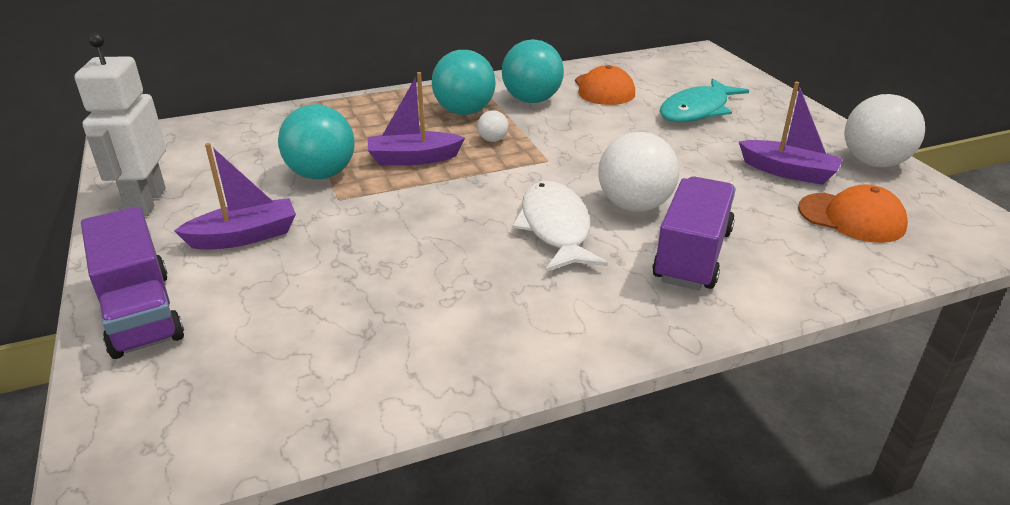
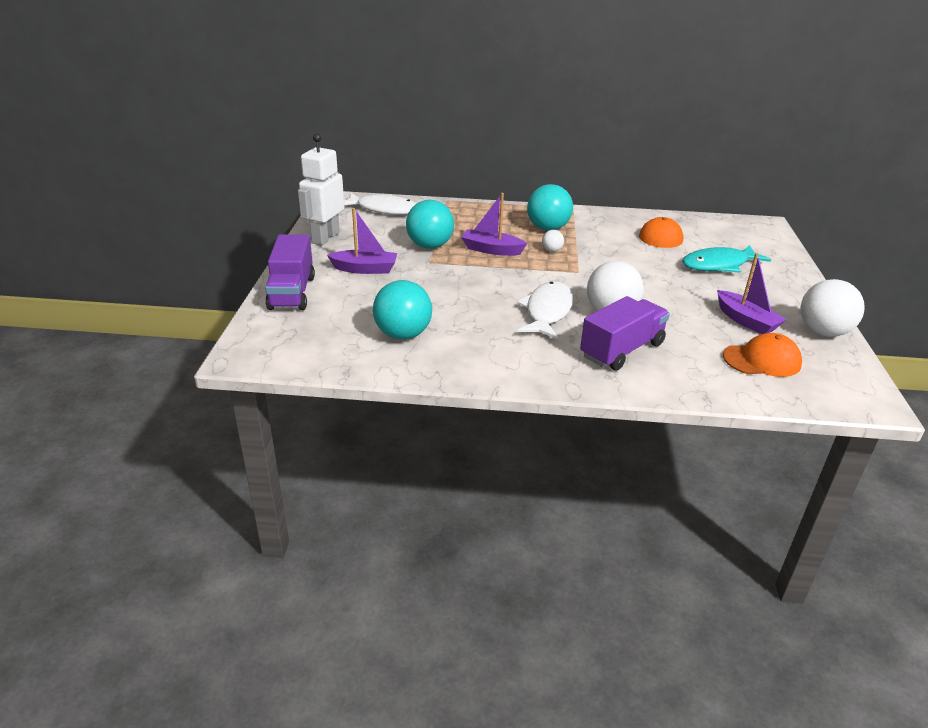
camera: 25 degrees right, 0 degrees up
turquoise ball [502,39,564,103] -> turquoise ball moved to [373,280,432,339]
orange cap [798,184,908,243] -> orange cap turned 60 degrees counterclockwise [723,333,802,377]
none -> white fish [344,193,417,215]

